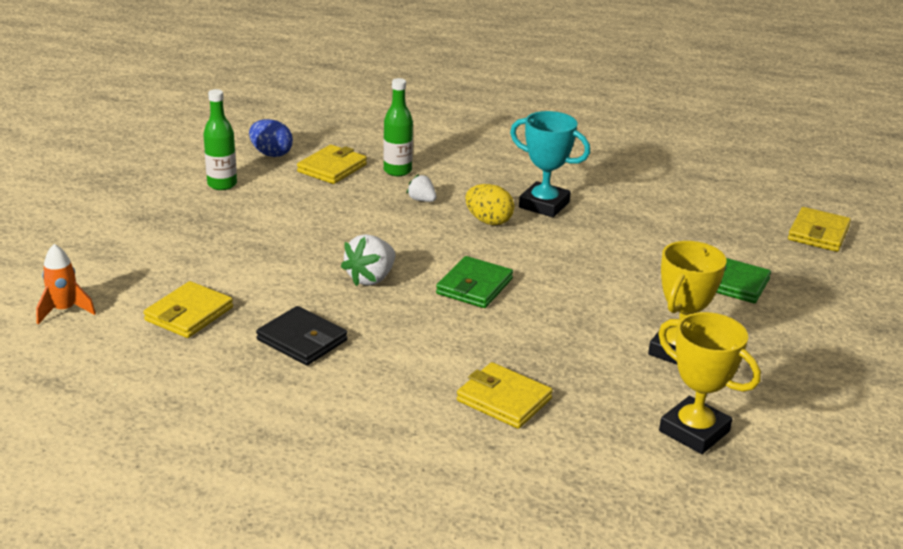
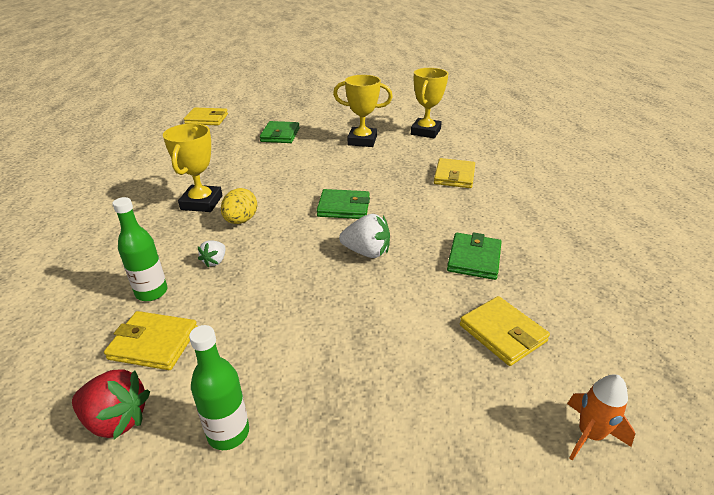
camera: 110 degrees left, 5 degrees up
yellow wallet [143,281,233,338] -> yellow wallet turned 45 degrees clockwise [460,296,550,366]
blue egg [249,119,293,157] -> red strawberry [72,369,150,439]
black wallet [256,306,347,365] -> green wallet [447,233,501,280]
turquoise trophy [510,111,590,217] -> yellow trophy [163,123,222,212]

